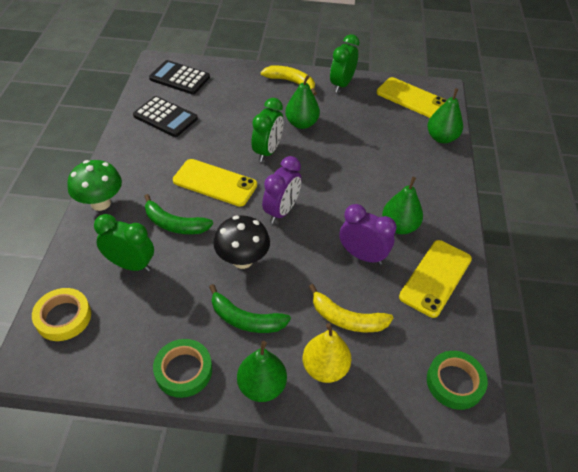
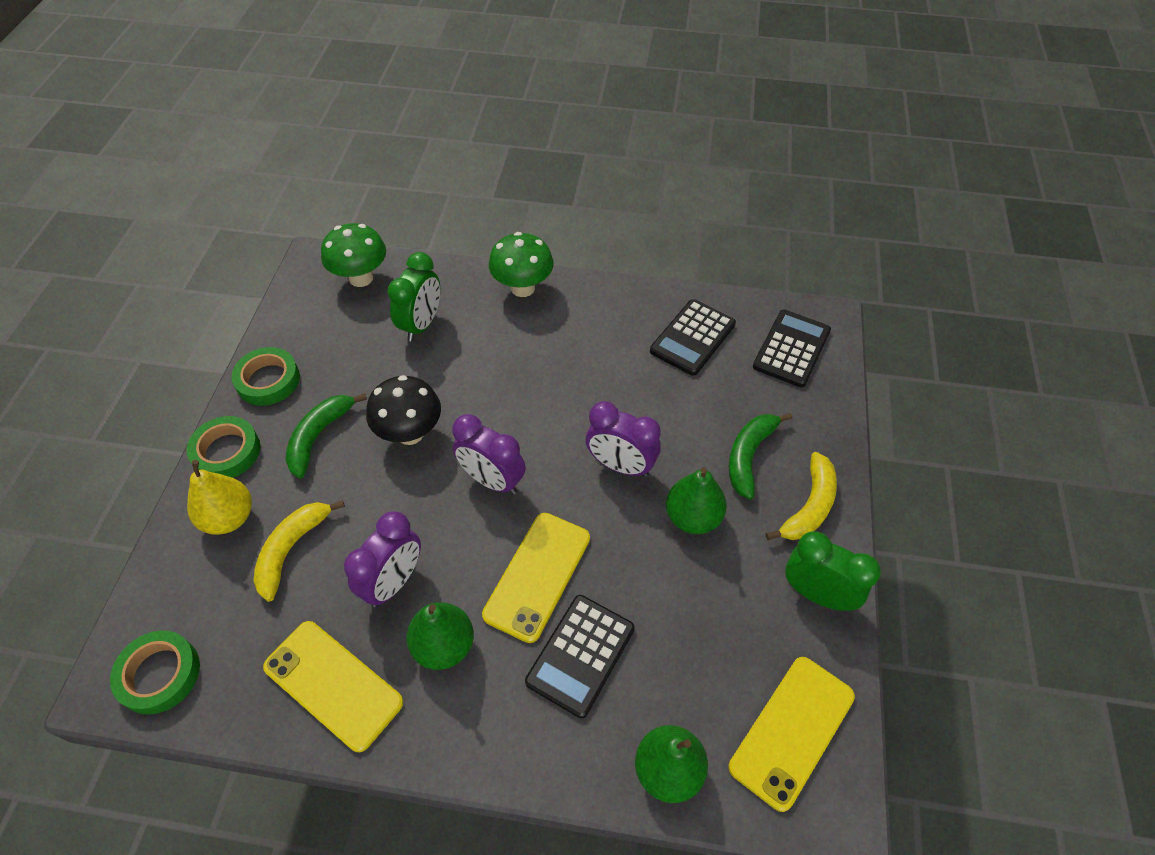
camera: 95 degrees right, 5 degrees up
yellow tape [32,288,91,341] -> green mushroom [321,223,386,287]
green banana [144,194,213,234] -> green banana moved to [729,413,792,499]
yellow phone [173,159,257,207] -> yellow phone moved to [482,513,590,643]
green pear [237,341,287,402] -> green tape [187,416,260,478]
green clock [251,98,283,162] -> purple clock [586,401,661,477]
none -> black calculator [525,595,635,718]

